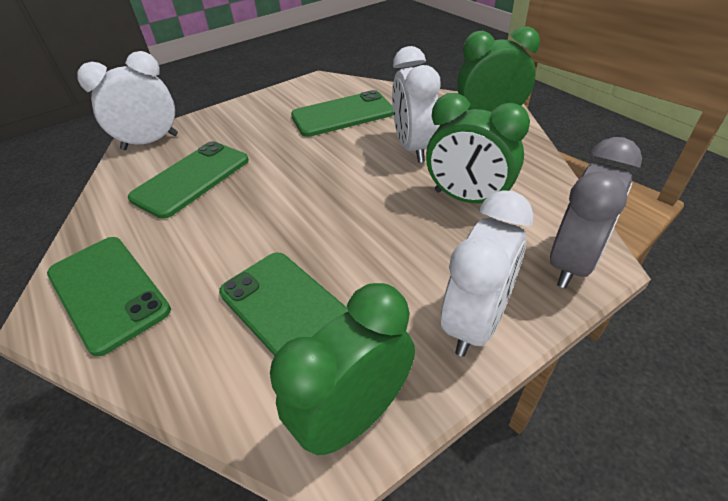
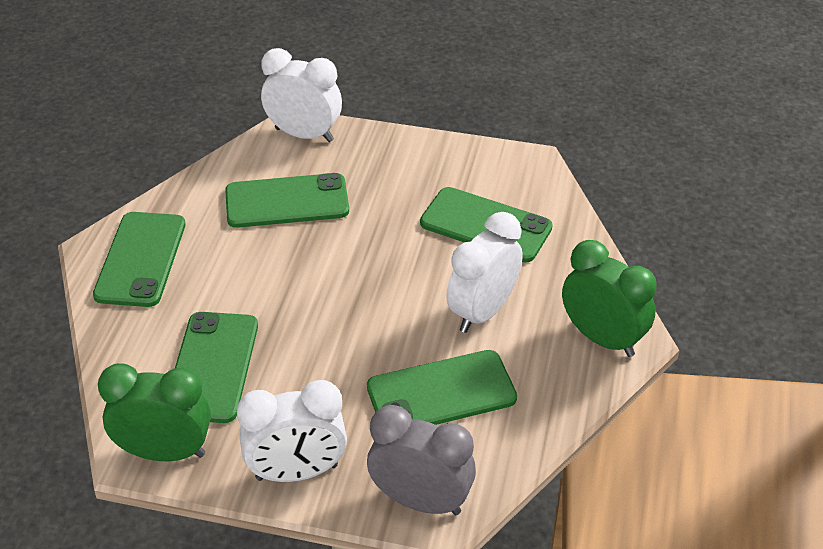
camera: 45 degrees right, 0 degrees up
green clock [426,93,530,203] -> green phone [367,350,517,425]
grey clock [550,137,642,288] -> grey clock turned 150 degrees counterclockwise [367,405,476,515]

